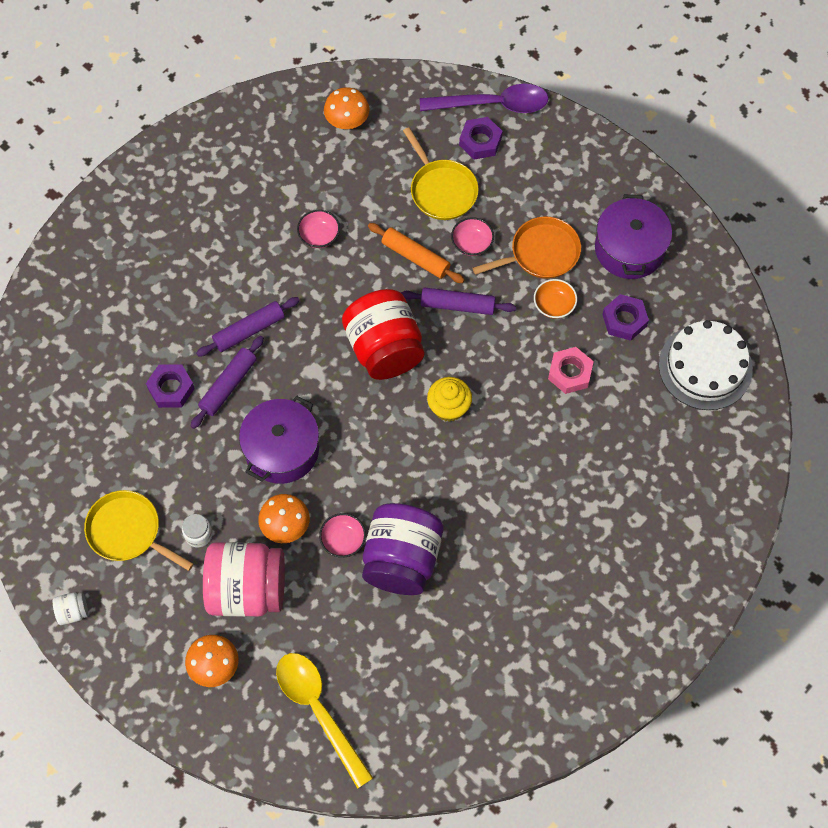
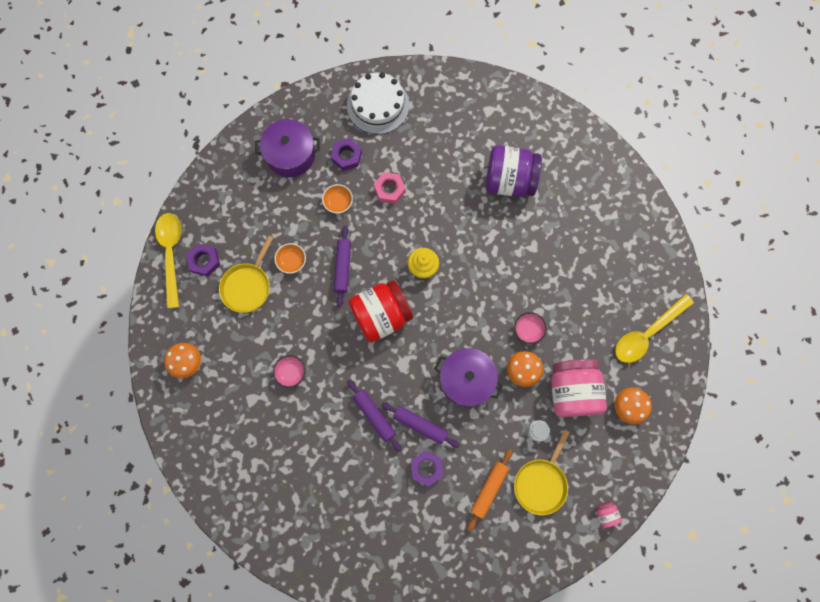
camera: 95 degrees left, 10 degrees up
white jar [53,592,88,625] -> pink jar [596,501,622,528]
purple jar [362,503,443,595] -> purple jar moved to [486,145,542,197]
orange rolling pin [368,223,465,283] -> orange rolling pin moved to [467,449,512,532]
yellow pan [403,127,479,220] -> yellow pan turned 150 degrees clockwise [219,235,273,313]
purple spoon [420,84,549,113] -> yellow spoon [155,213,181,308]
pink bowl [451,217,494,256] -> orange bowl [274,243,306,274]
orange pan [473,216,581,279] -> none

